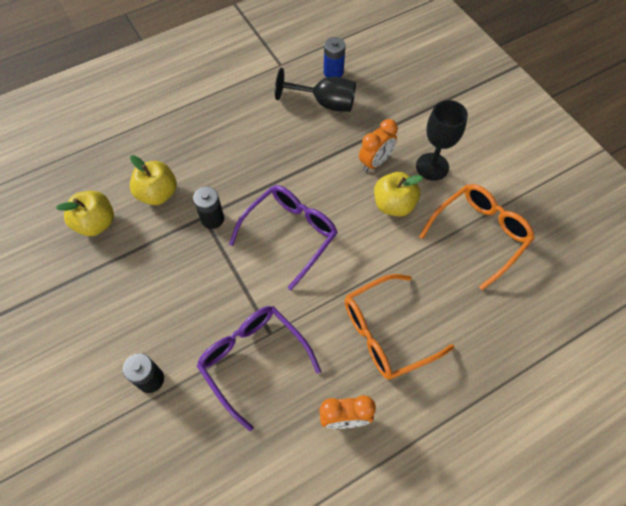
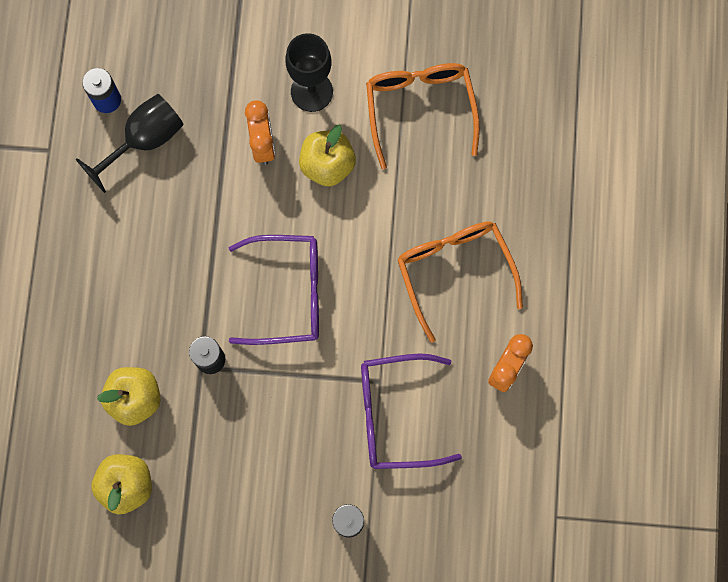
camera: 55 degrees left, 15 degrees up
purple glasses [229,185,338,290] -> purple glasses turned 105 degrees clockwise [228,235,319,345]
orange glasses [345,274,455,380] -> orange glasses turned 150 degrees clockwise [398,221,523,343]

